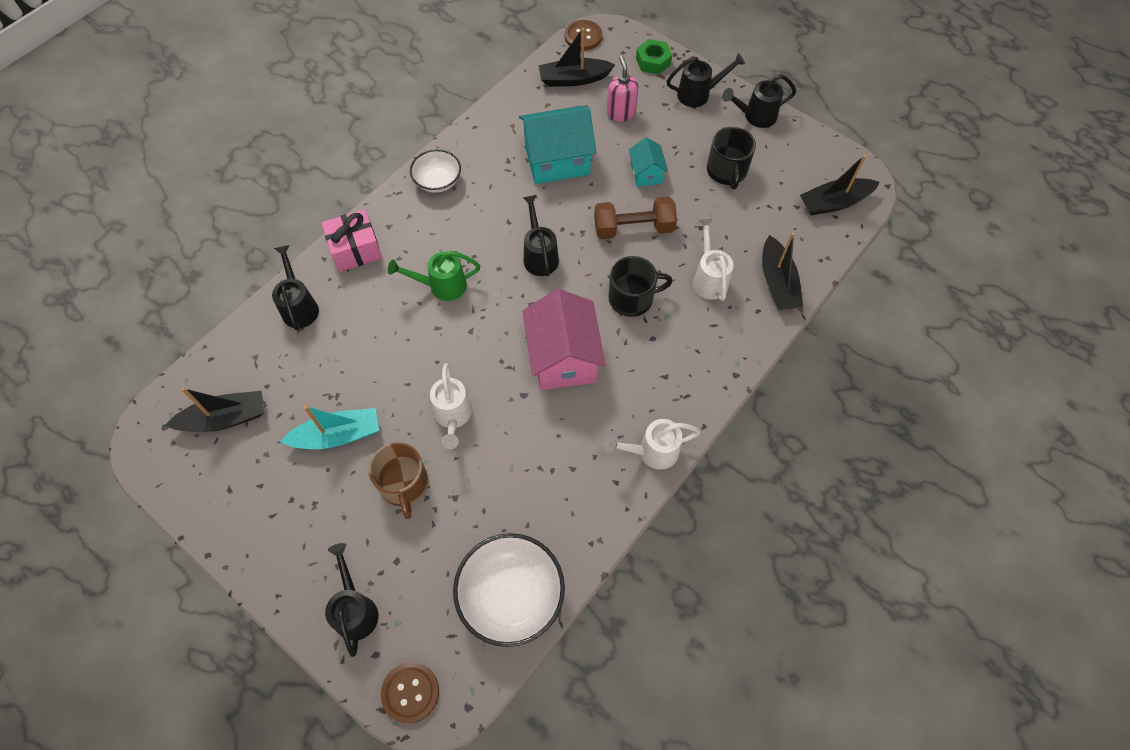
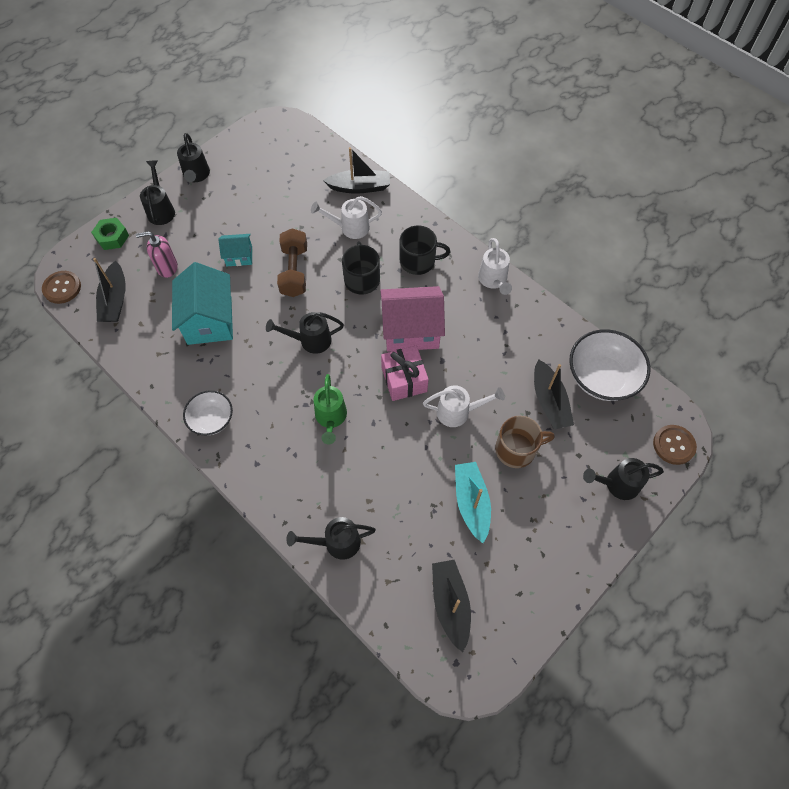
camera: 85 degrees left, 0 degrees up
pink gift [321,209,382,272] -> pink gift moved to [381,346,429,401]
black mug [707,127,756,189] -> black mug moved to [399,225,450,275]
black boat [800,154,880,215] -> black boat moved to [534,359,574,430]

